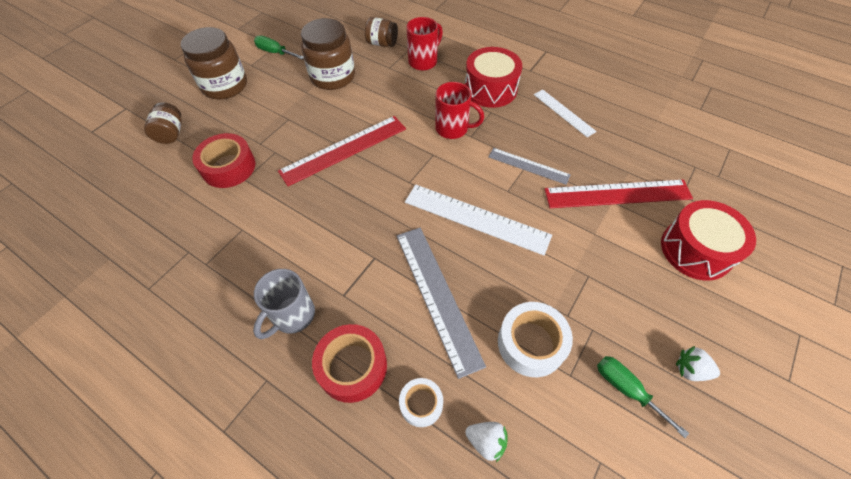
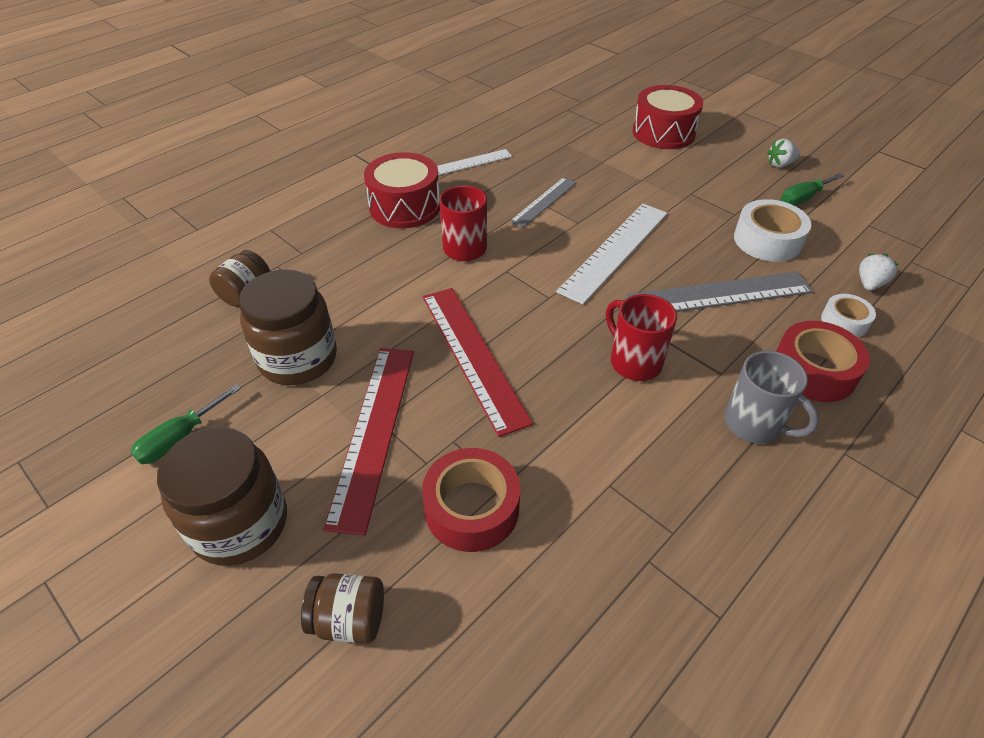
camera: 80 degrees left, 10 degrees down
red mug [406,17,443,71] -> red mug moved to [606,294,677,381]
red ruler [544,179,693,208] -> red ruler moved to [323,348,414,535]
white strawberry [676,346,720,381] -> white strawberry turned 45 degrees clockwise [767,139,800,168]

